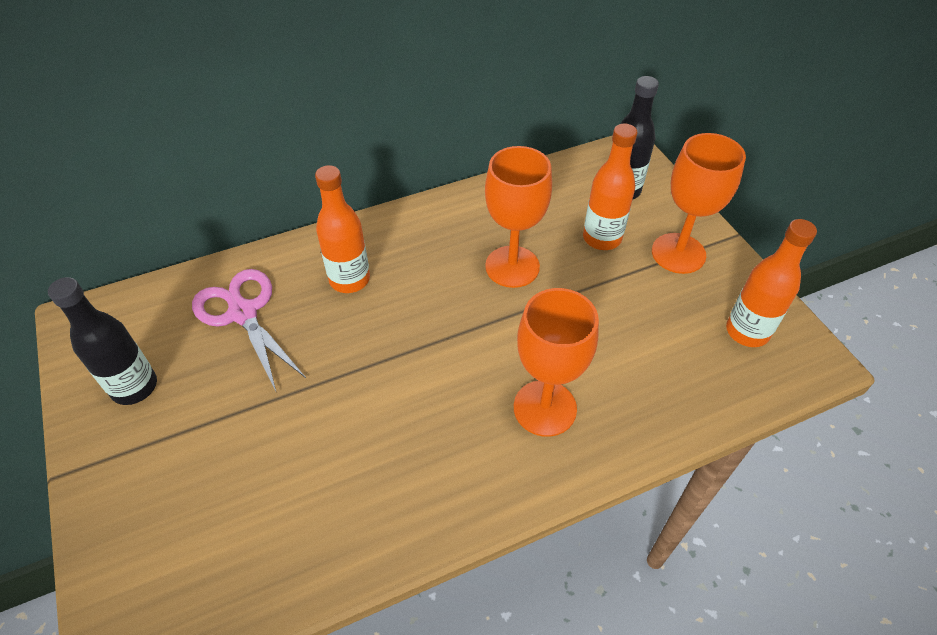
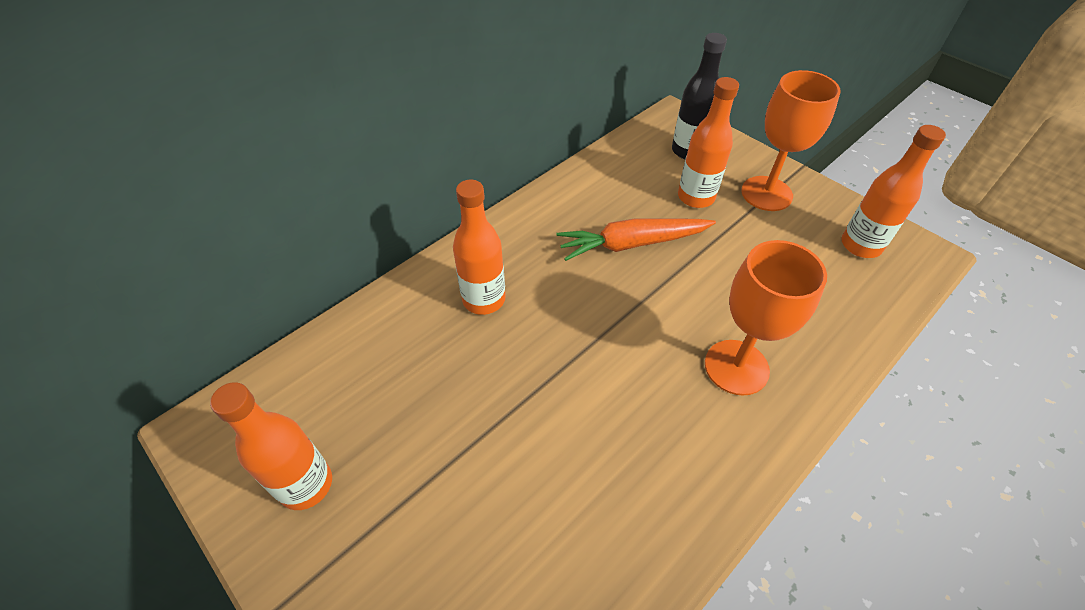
camera: 20 degrees left, 0 degrees up
black bottle [48,277,157,405] -> orange bottle [210,382,332,510]
pink scissors [192,269,306,393] -> none
orange goblet [485,146,552,288] -> orange carrot [556,218,716,261]

